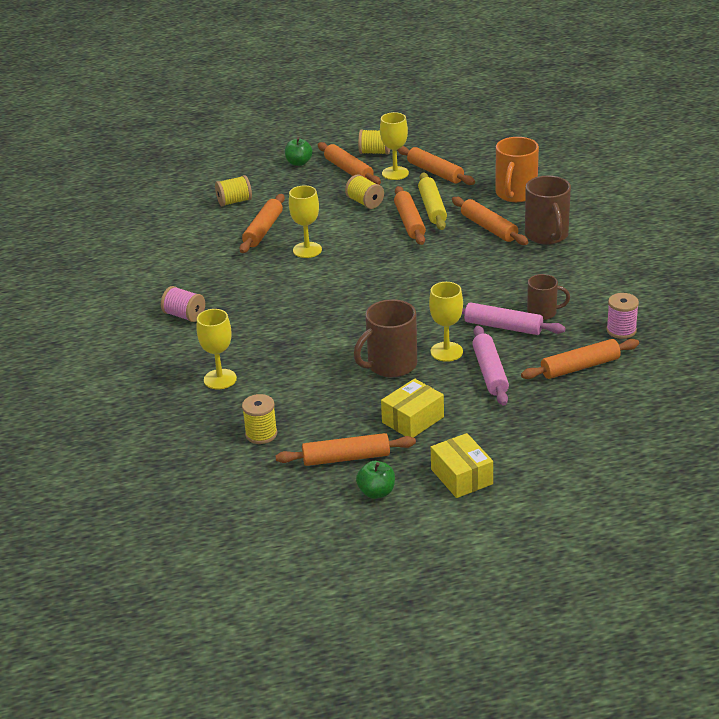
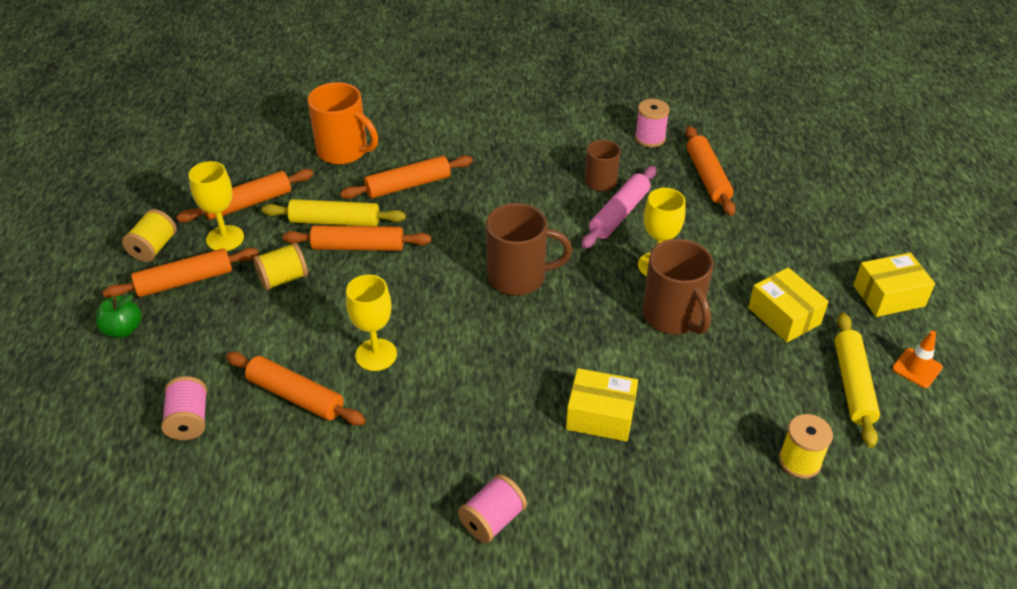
camera: 80 degrees left, 10 degrees up
yellow goblet [197,309,237,389] -> none
yellow spool [215,175,252,206] -> pink spool [161,376,207,440]
orange rolling pin [276,433,416,466] -> yellow rolling pin [834,313,880,448]
green apple [356,461,395,499] -> orange traffic cone [892,331,943,388]
pink rolling pin [472,325,509,406] -> none
brown mug [525,176,571,245] -> brown mug moved to [486,203,572,296]
none -> yellow box [566,368,638,442]

